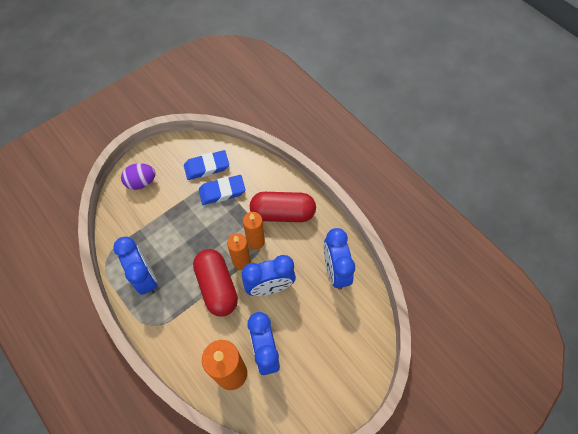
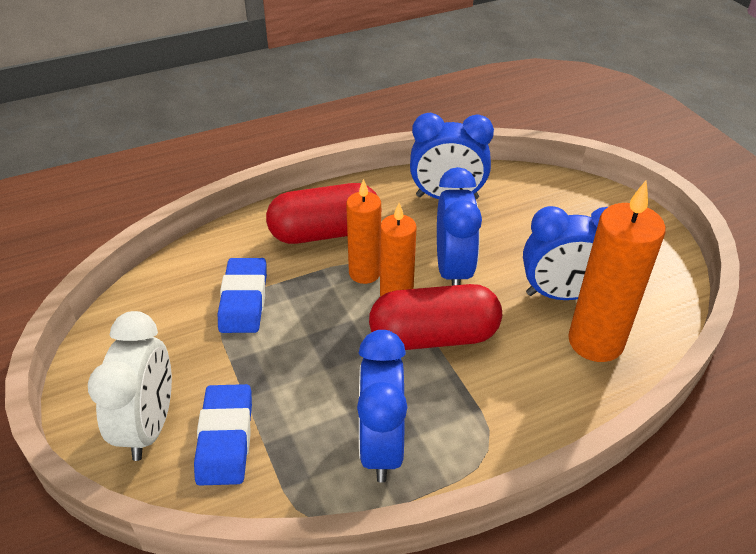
camera: 75 degrees left, 20 degrees down
blue clock [113,236,157,295] -> blue clock turned 75 degrees counterclockwise [357,330,407,483]
purple egg [121,163,156,190] -> white clock [88,311,172,461]
blue eraser [184,150,229,180] -> blue eraser moved to [194,384,252,486]
red capsule [250,192,316,222] -> red capsule turned 60 degrees clockwise [266,183,378,244]

